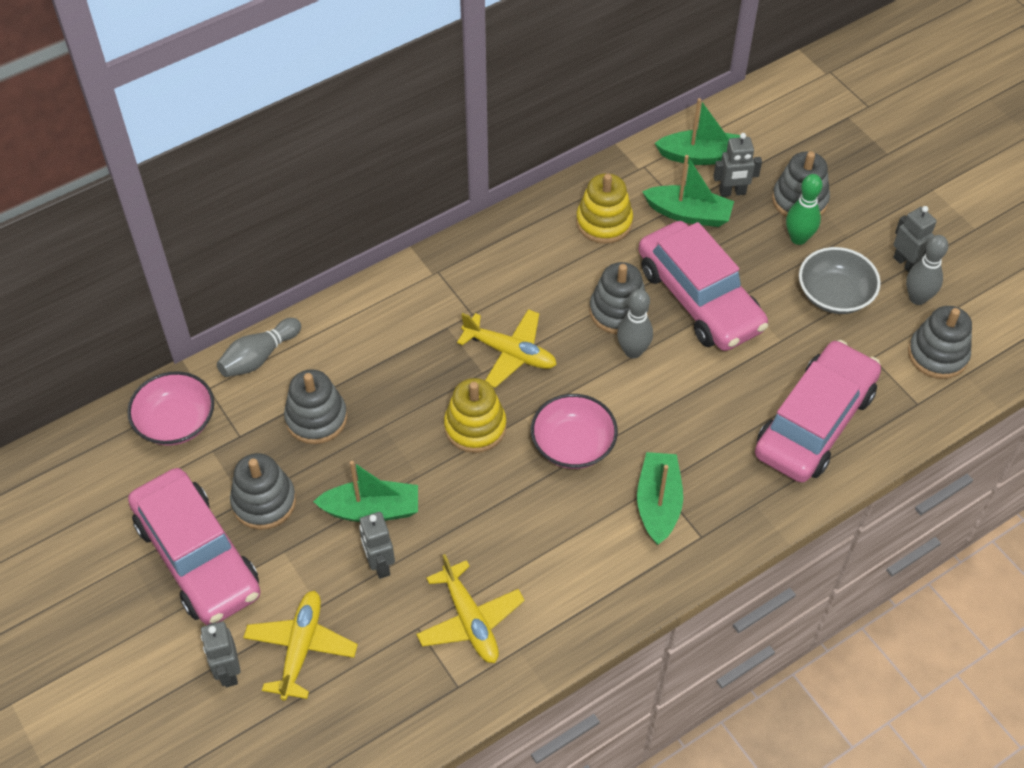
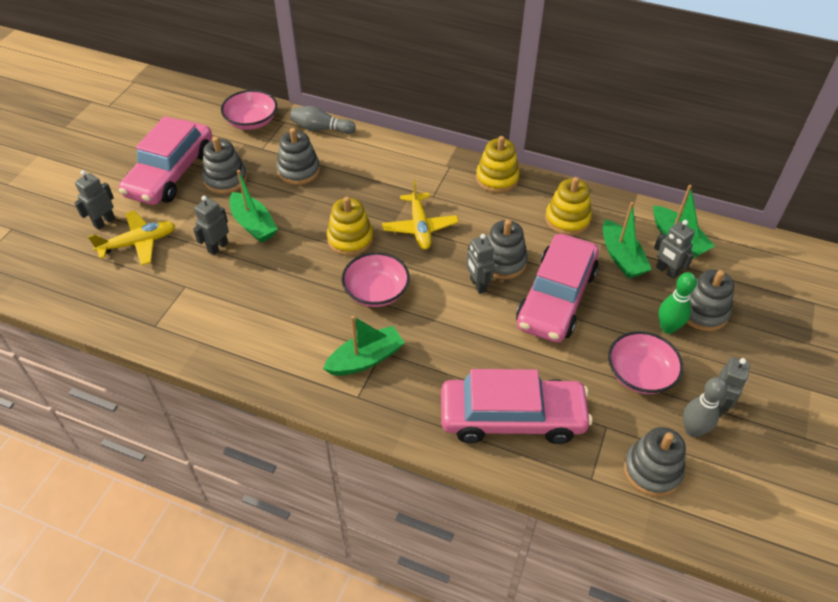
camera: 55 degrees right, 5 degrees down
yellow plane [416,554,525,663] -> none
grey bowling pin [617,289,653,358] -> grey robot [467,234,495,294]
grey bowl [799,247,881,314] -> pink bowl [608,331,683,394]
none -> yellow stacking toy [476,136,520,193]

